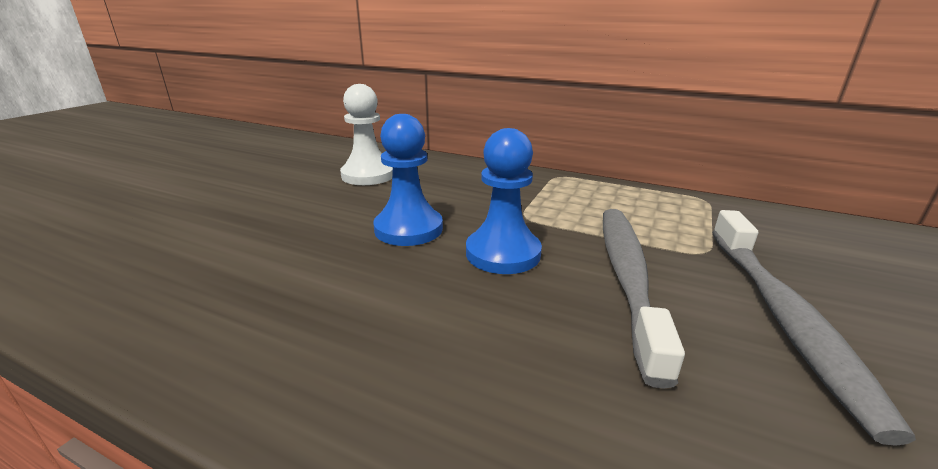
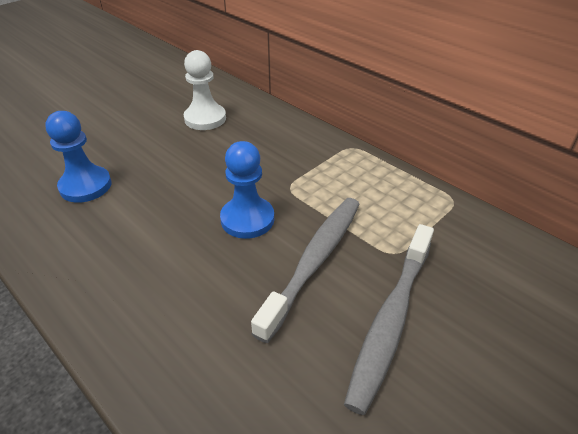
camera: 20 degrees right, 15 degrees up
blue pawn [373,114,443,246] -> blue pawn moved to [45,111,111,203]

